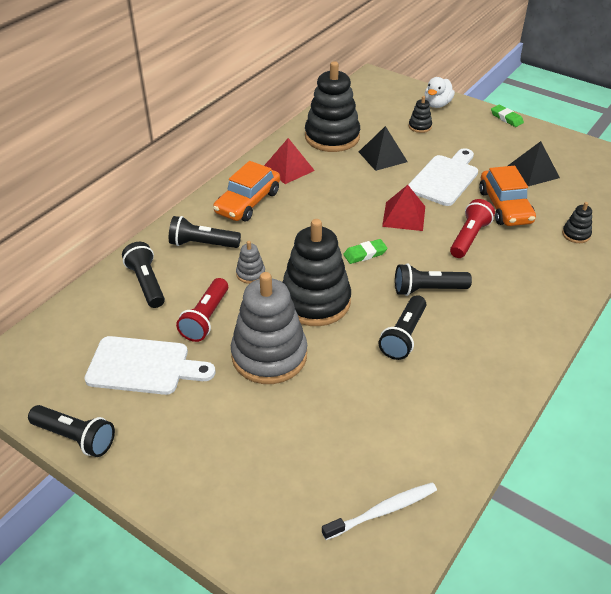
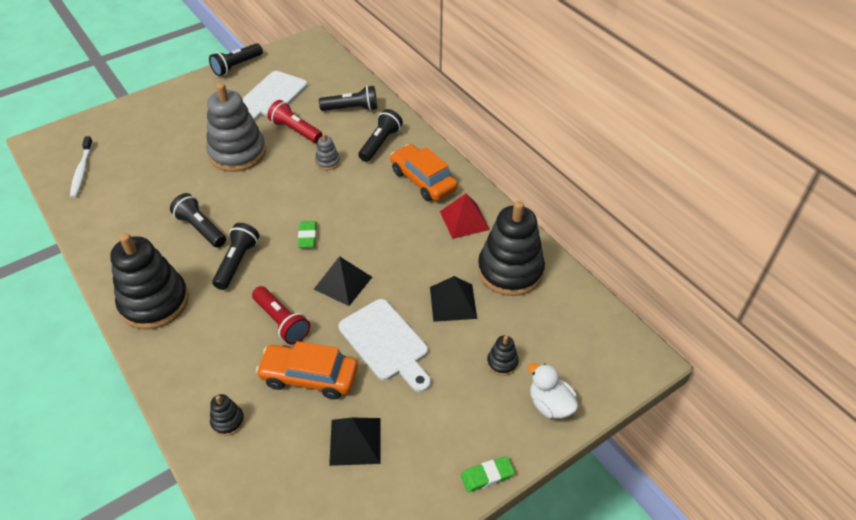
camera: 110 degrees right, 5 degrees up
black stacking toy [283,219,351,326] -> black stacking toy moved to [110,233,189,330]
red pyramid [382,185,425,231] -> black pyramid [314,256,372,306]

